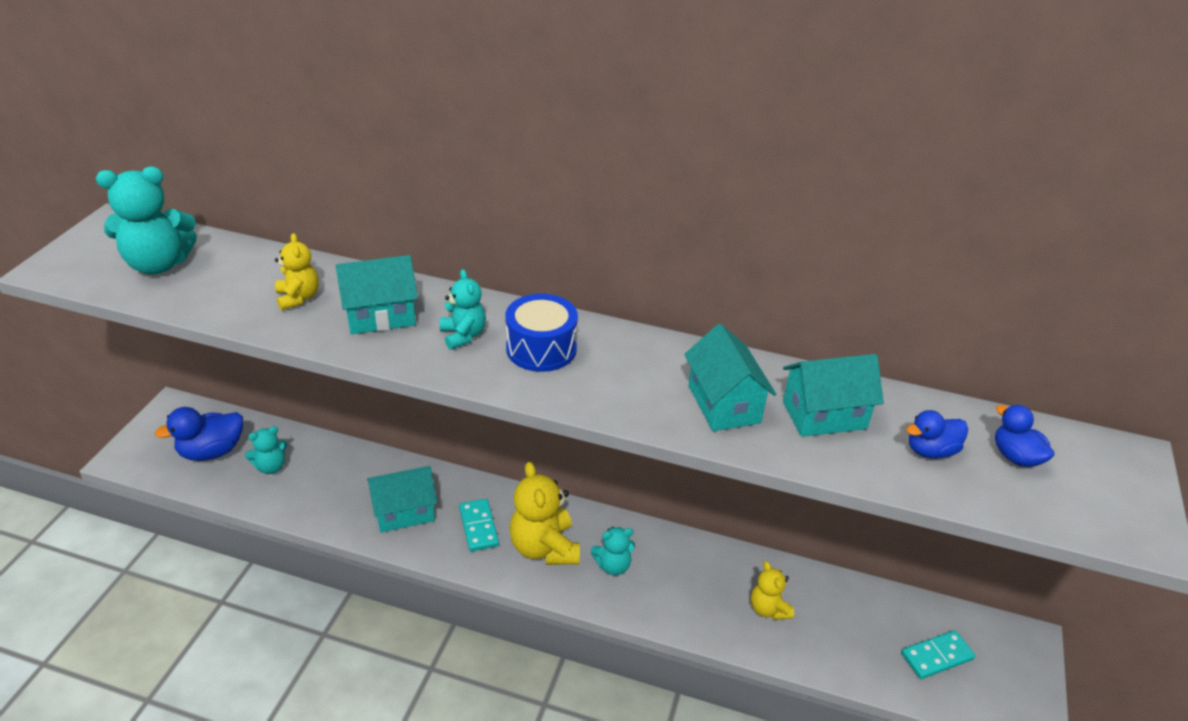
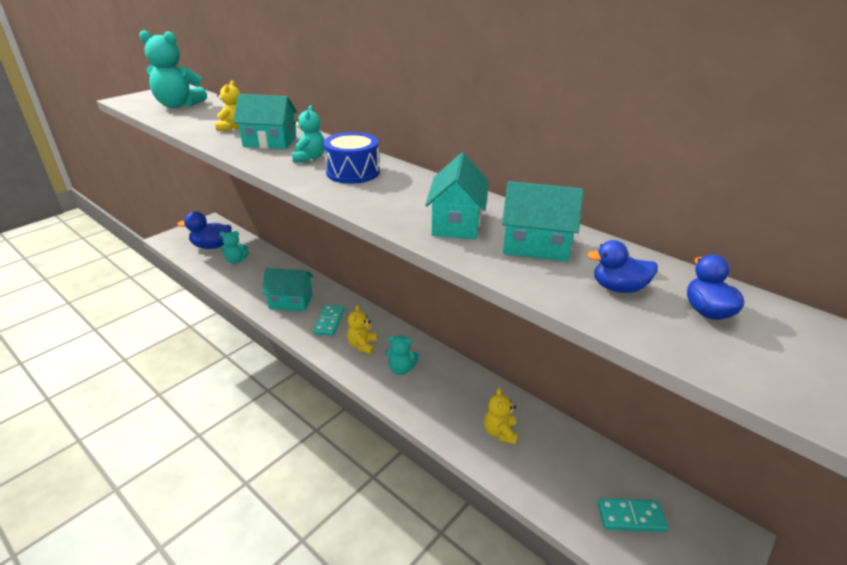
camera: 25 degrees right, 5 degrees down
yellow teddy bear [510,462,580,565] -> yellow teddy bear [347,305,377,354], size x0.57

